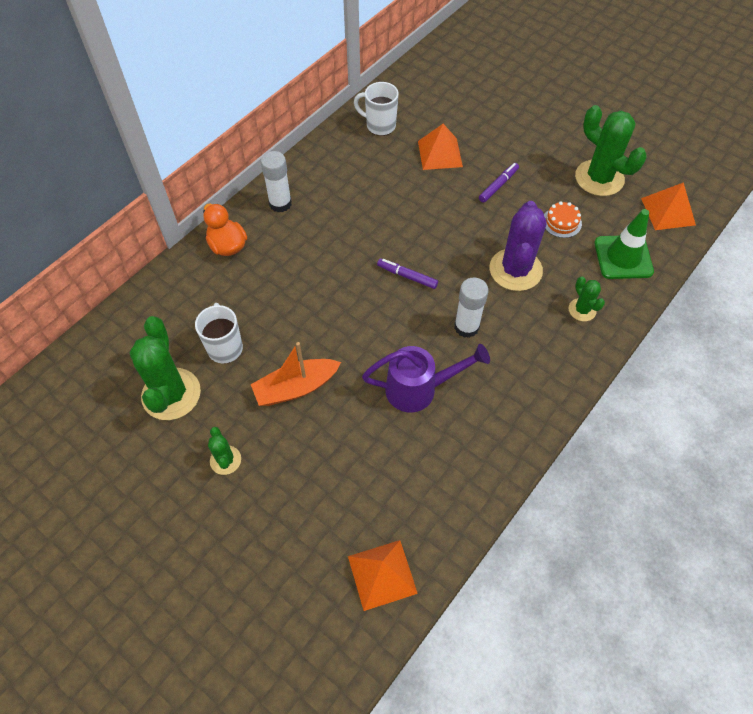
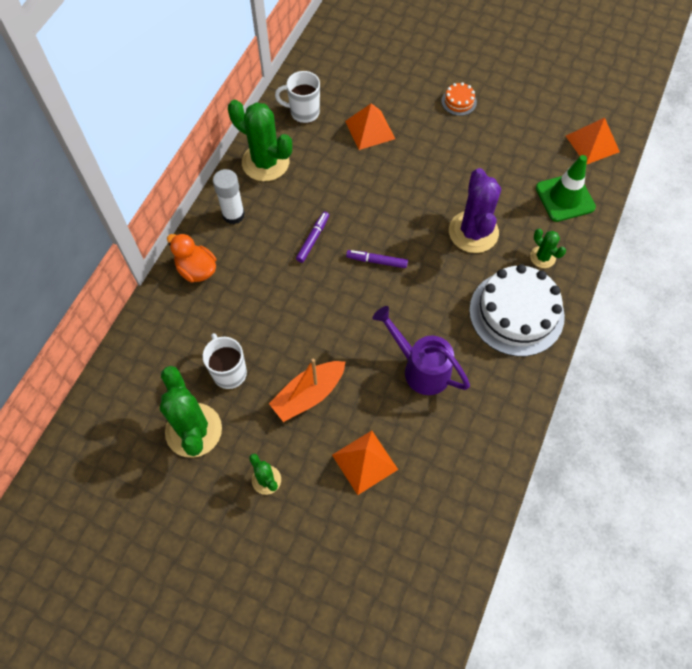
camera: 15 degrees left, 5 degrees up
orange pyramid [348,540,418,611] -> orange pyramid moved to [332,431,398,495]
purple watering can [362,344,490,412] -> purple watering can turned 120 degrees counterclockwise [373,306,470,395]
white glue stick [454,278,489,338] -> none
purple marker [479,163,519,203] -> purple marker moved to [296,211,329,263]
orange cake [544,201,582,238] -> orange cake moved to [441,82,477,116]
green cactus [575,105,647,196] -> green cactus moved to [228,100,292,181]
none -> white cake [469,264,565,357]

